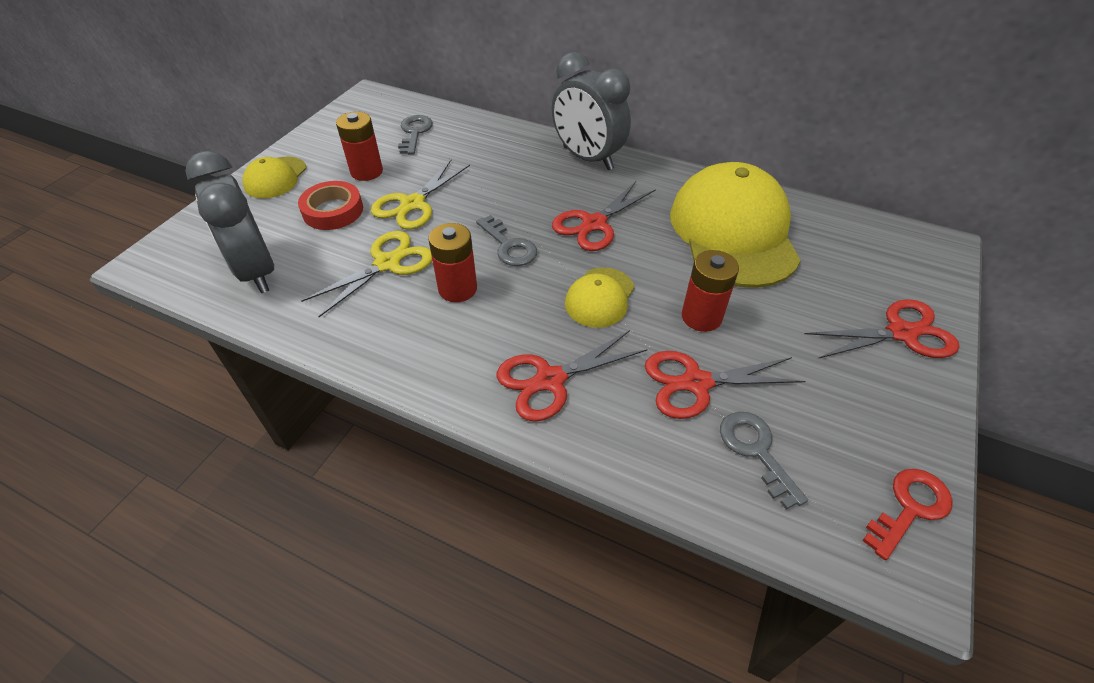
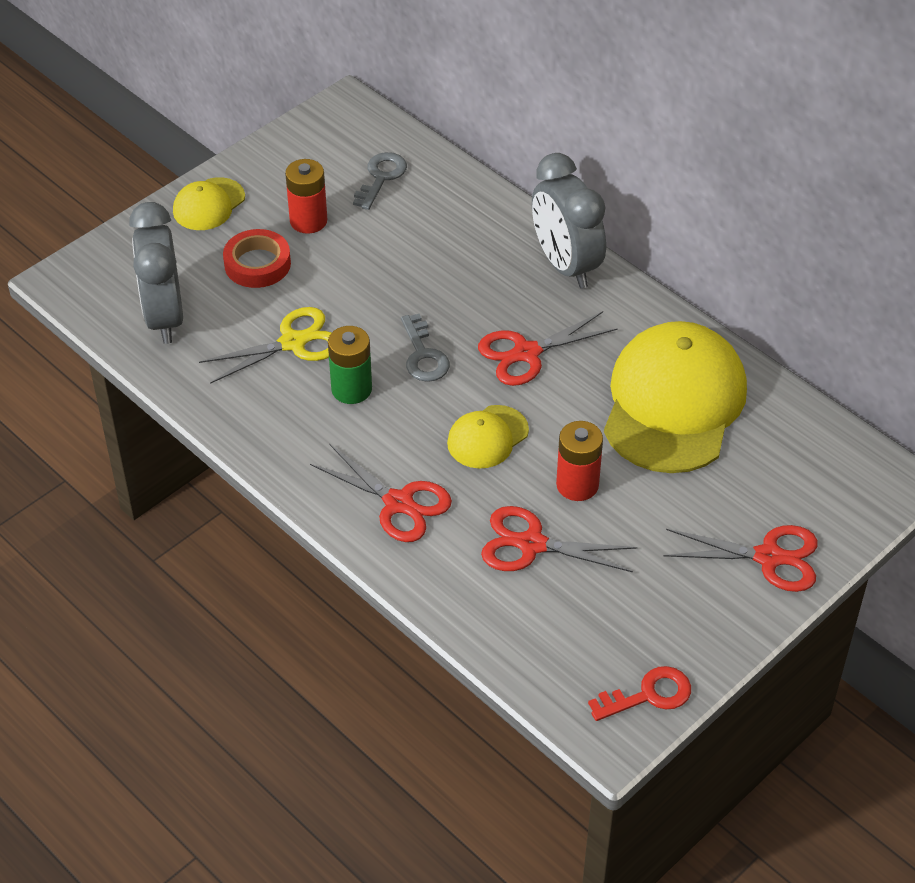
camera: 20 degrees right, 0 degrees up
yellow scissors [371,160,470,230] -> none
red battery [428,223,477,302] -> green battery [328,326,372,404]
red scissors [497,330,648,422] -> red scissors turned 135 degrees counterclockwise [310,444,452,542]
grey key [720,412,808,510] -> none

